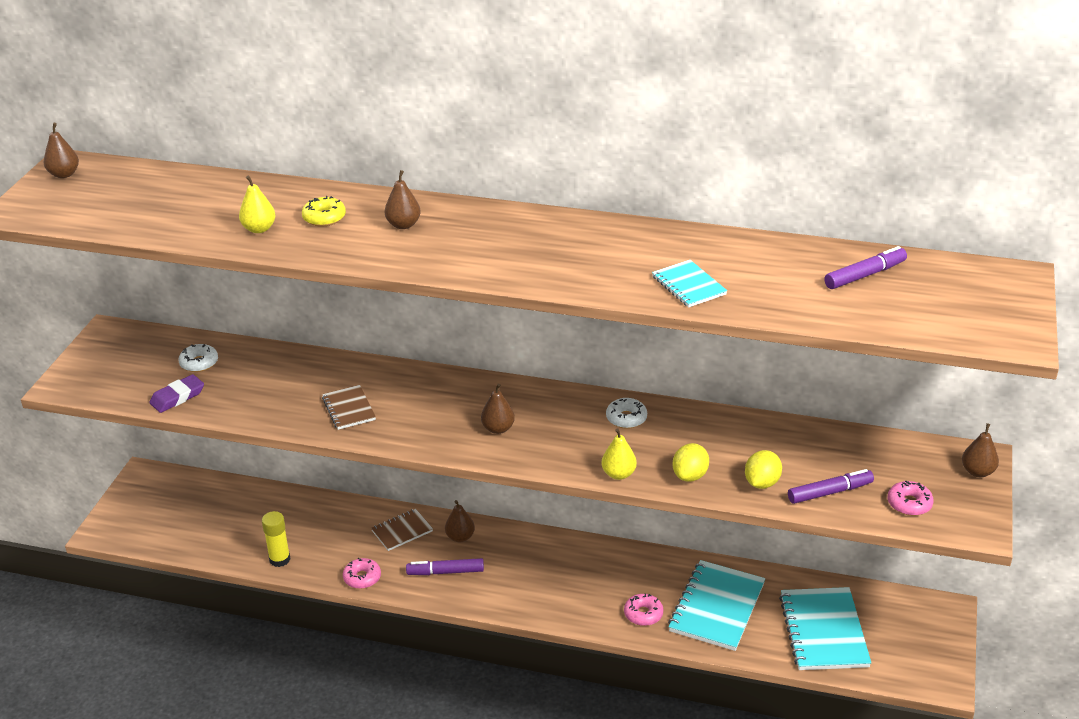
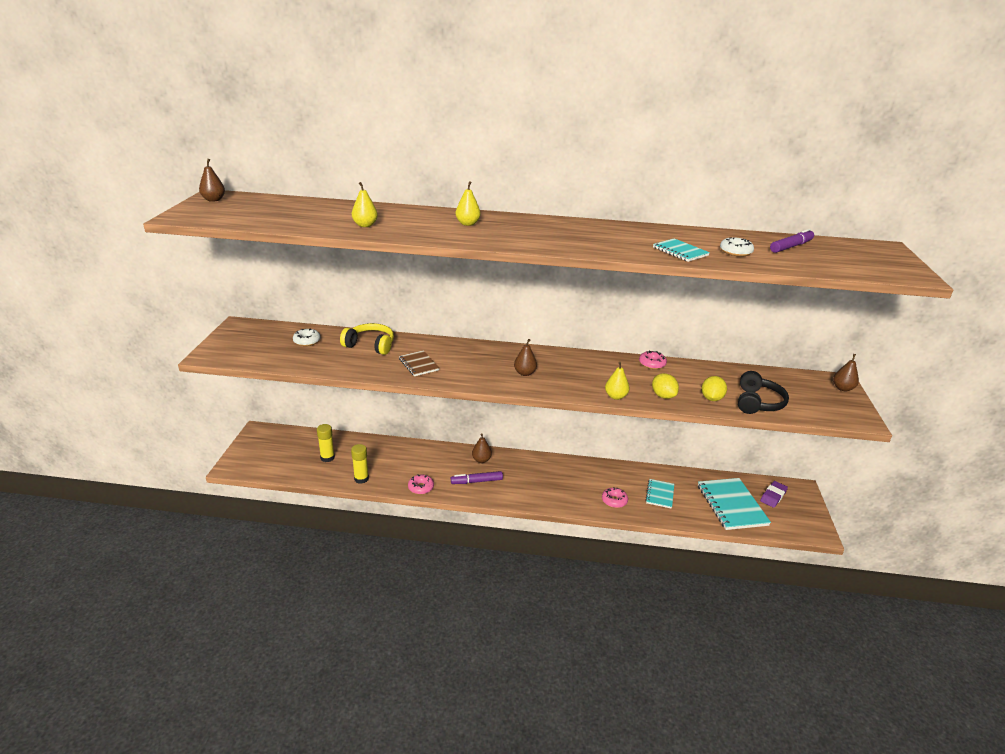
camera: 10 degrees left, 5 degrees down
purple eraser [149,374,204,413] -> purple eraser moved to [760,481,788,508]
yellow donut [302,196,346,227] -> none
brown notebook [371,509,433,551] -> none
brown pear [385,170,421,229] -> yellow pear [455,181,481,226]
white donut [606,398,647,429] -> white donut moved to [720,237,754,257]
turquoise notebook [668,560,765,651] -> turquoise notebook [645,479,674,508], size x0.55
yellow lemon [672,443,709,482] -> yellow lemon turned 45 degrees counterclockwise [652,373,679,399]
purple marker [788,469,874,504] -> black headphones [738,371,789,414]
pink donut [888,481,934,516] -> pink donut moved to [639,351,667,369]
none -> yellow glue stick [317,424,335,462]
none -> yellow headphones [340,323,394,355]

